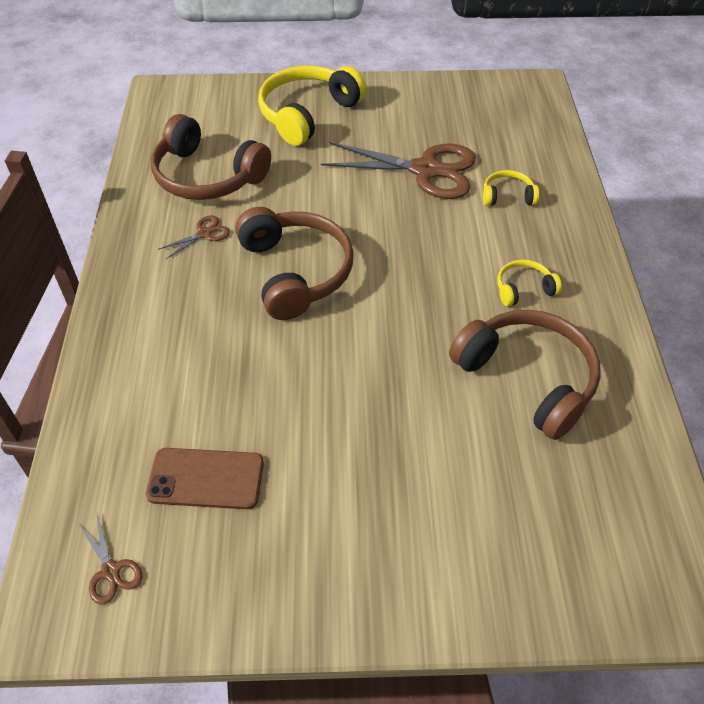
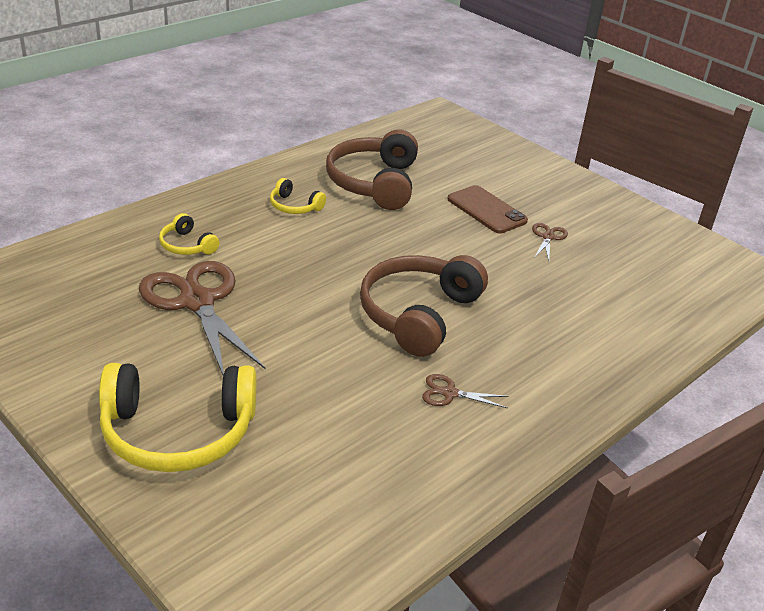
camera: 135 degrees left, 15 degrees down
brown scissors [78,514,143,605] -> brown scissors moved to [532,223,568,261]
brown phone [146,448,264,509] -> brown phone moved to [447,185,528,234]
brown headphones [151,114,271,200] -> none

